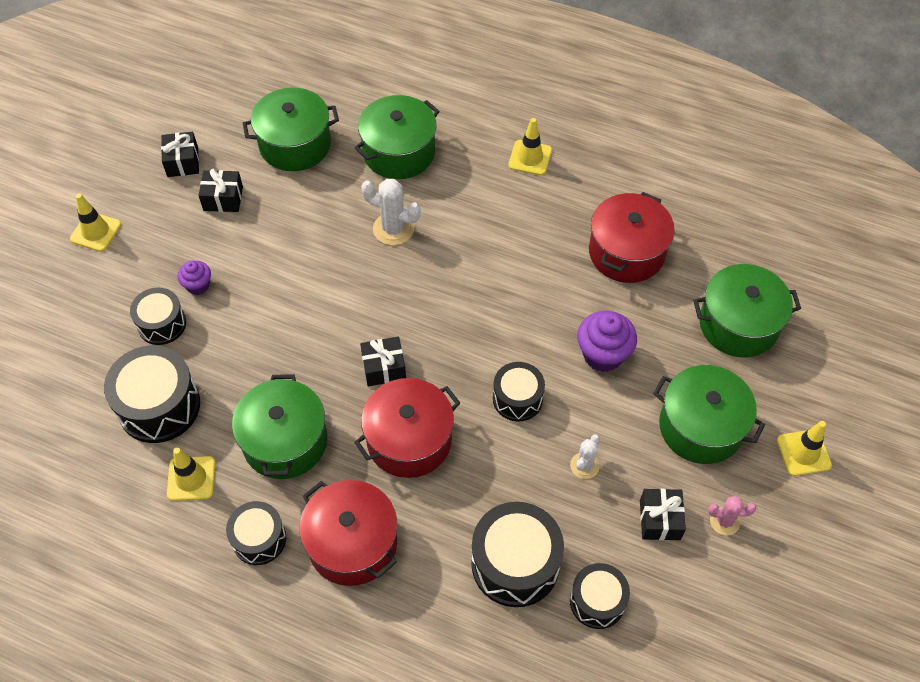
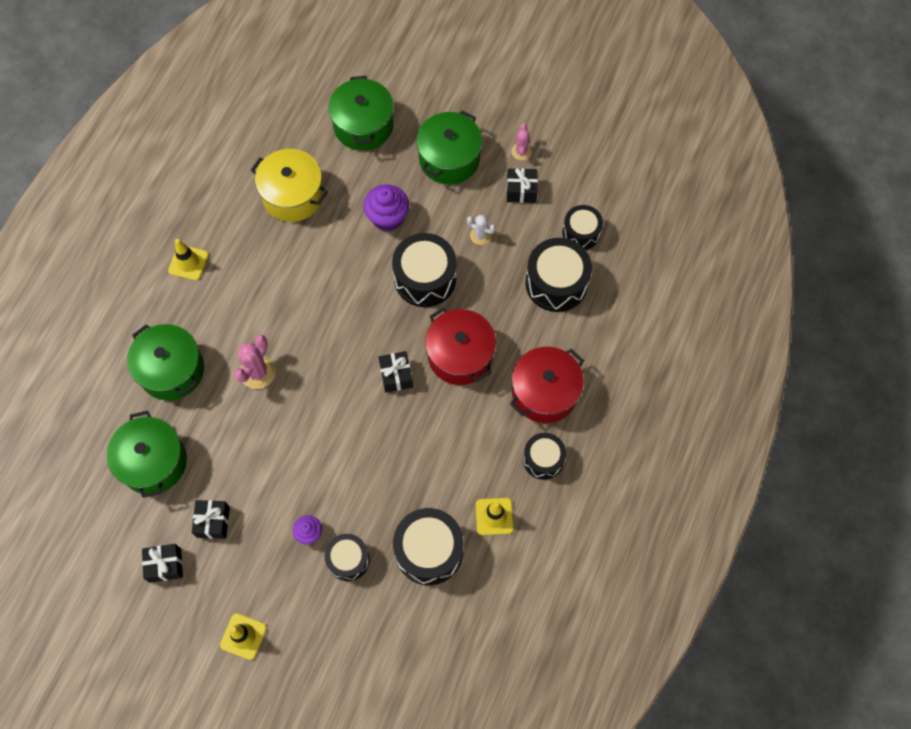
camera: 90 degrees left, 10 degrees up
green pot [232,374,327,479] -> none
white cactus [361,179,421,245] -> pink cactus [234,335,276,389]
black drum [493,362,545,421] -> black drum [392,233,456,307], size x1.62
red pot [589,192,675,283] -> yellow pot [251,149,328,222]
yellow traffic cone [777,421,832,476] -> none

